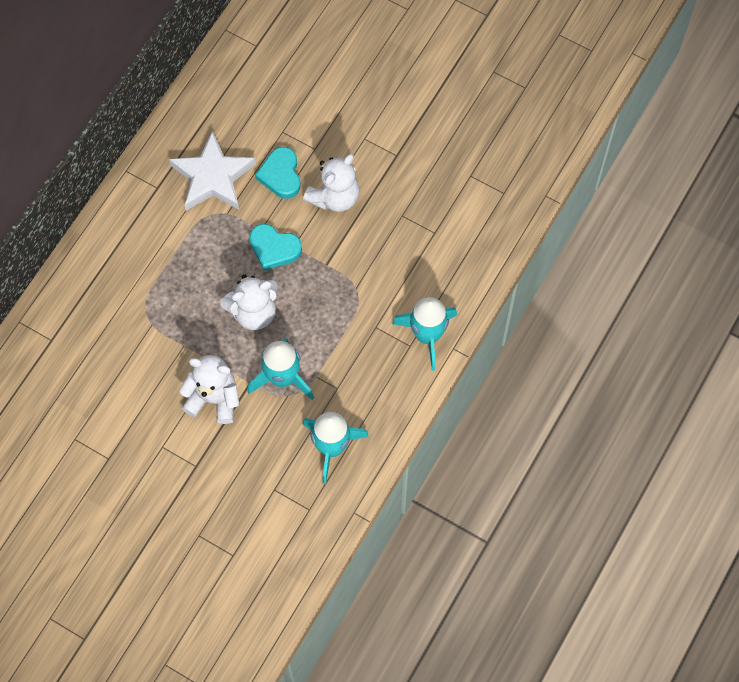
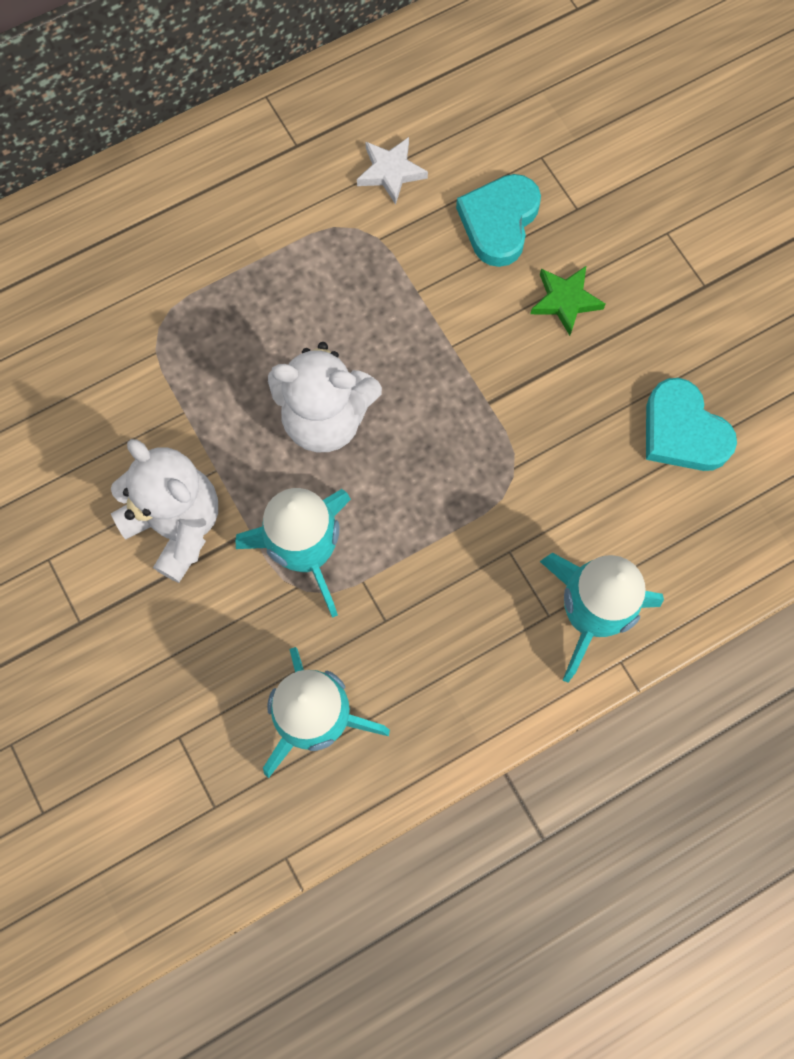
camera: 30 degrees right, 5 degrees up
white star [169,131,256,211] -> white star [357,137,428,205], size x0.47
turquoise heart [249,224,302,270] -> turquoise heart moved to [646,378,737,471]
white teddy bear [303,154,360,212] -> green star [530,266,605,336]

